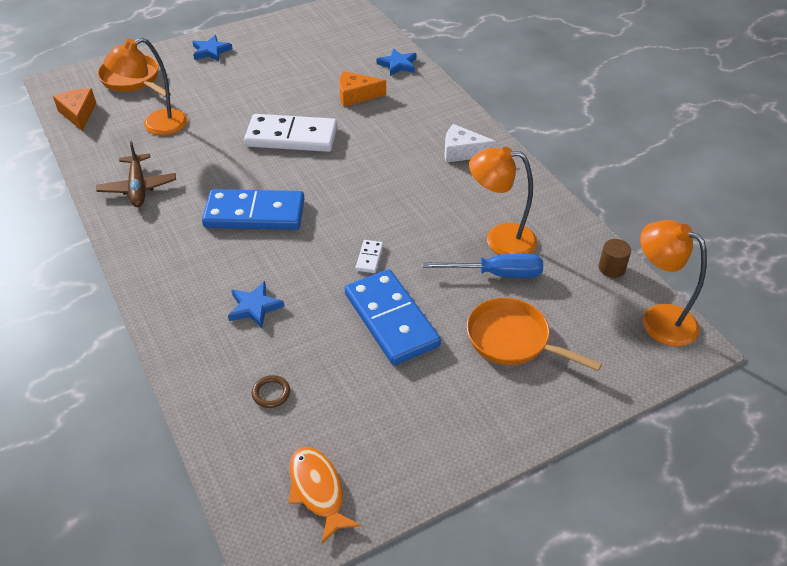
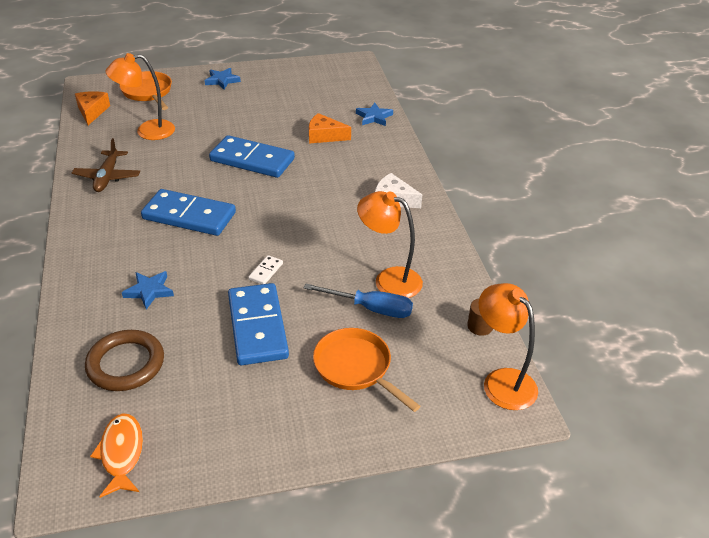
camera: 15 degrees right, 5 degrees down
white domino [244,114,337,152] -> blue domino [209,135,295,178]
brown ring [252,375,290,408] -> brown ring [85,330,164,391], size x2.24

